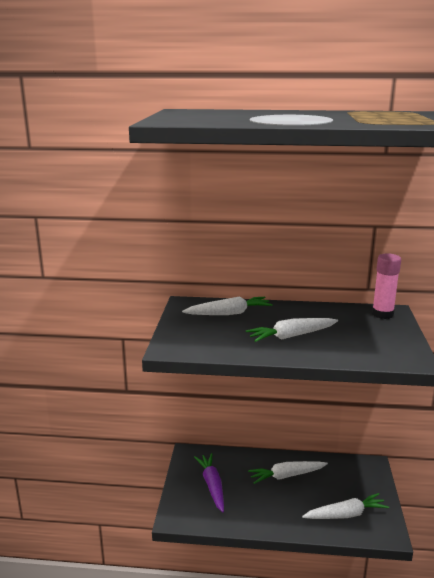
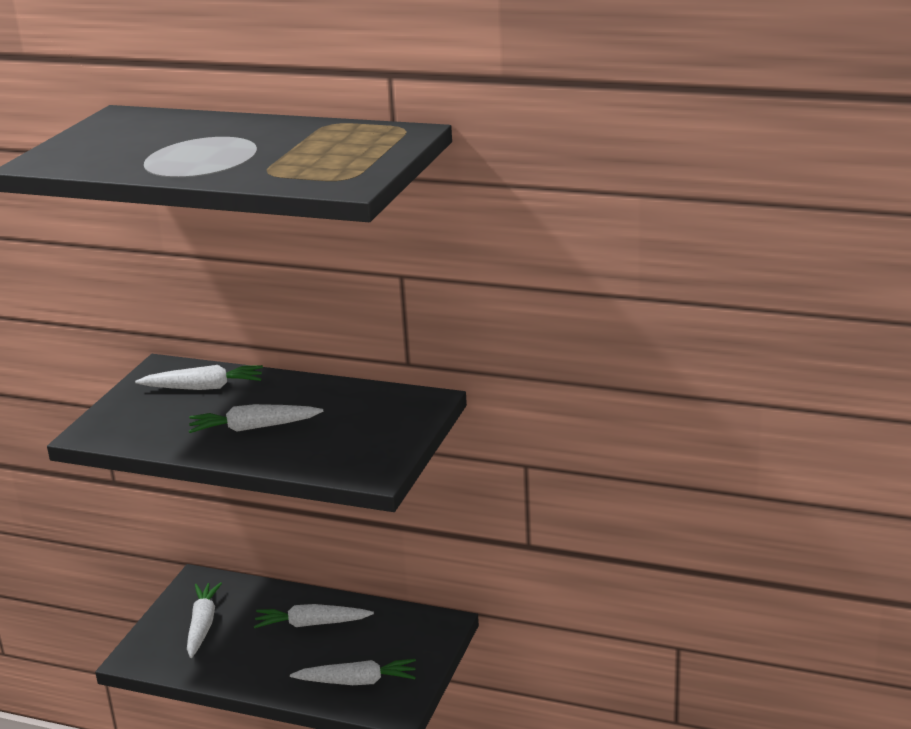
camera: 15 degrees right, 5 degrees up
purple carrot [194,453,224,512] -> white carrot [187,582,222,658]
pink glue stick [372,253,401,319] -> none

